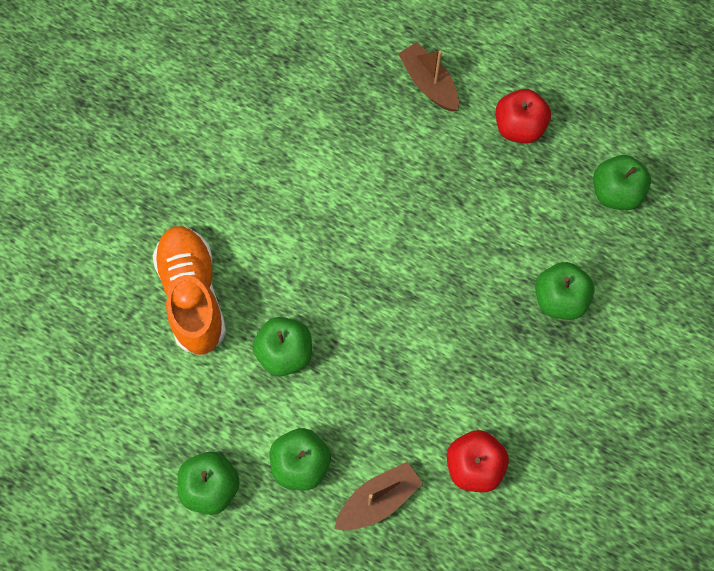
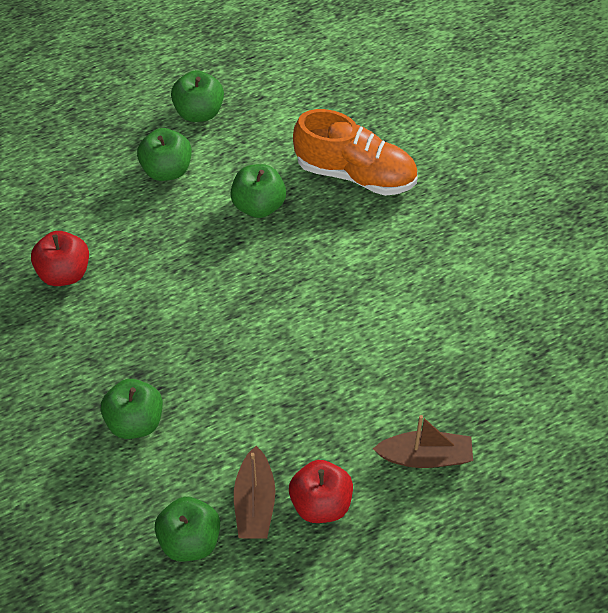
camera: 125 degrees right, 15 degrees down
brown boat [334,461,423,531] -> brown boat moved to [234,446,275,539]

